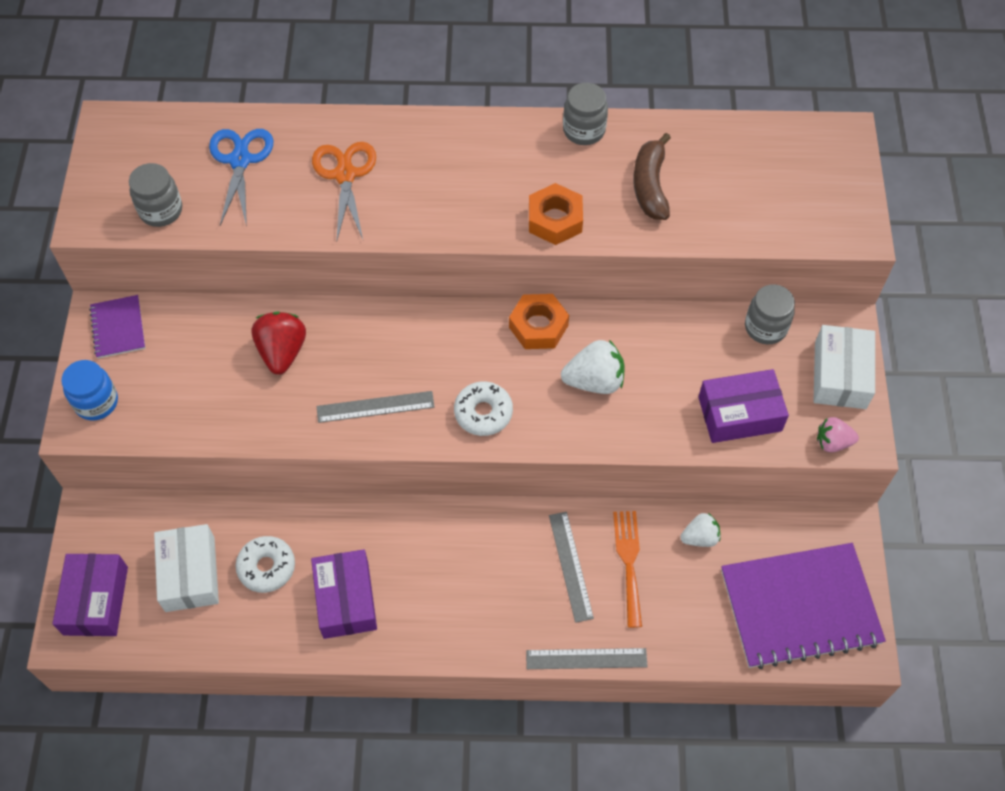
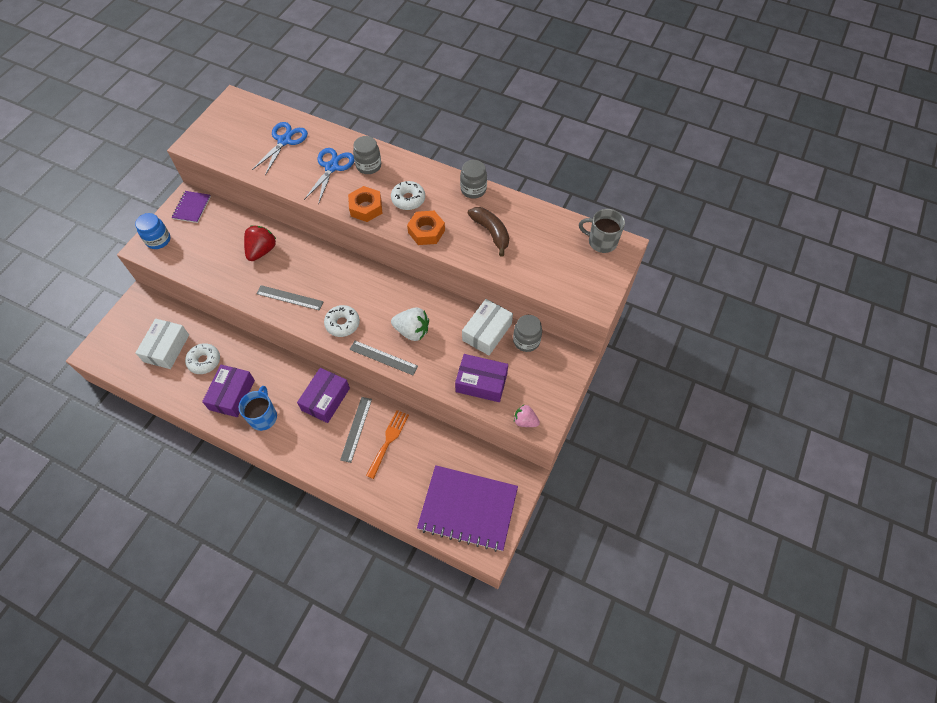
camera: 25 degrees right, 0 degrees up
purple box [52,554,128,636] -> purple box moved to [297,368,350,423]
grey jar [129,163,182,227] -> grey jar moved to [353,136,381,174]
orange scissors [312,142,376,242] -> blue scissors [304,148,354,205]
orange nut [509,294,569,349] -> orange nut moved to [348,186,382,222]
grey ruler [526,648,648,669] -> grey ruler moved to [349,341,418,375]
brown banana [633,133,671,220] -> brown banana turned 120 degrees clockwise [467,207,509,257]
white strawberry [680,513,720,547] -> none
white box [813,325,875,409] -> white box moved to [462,299,513,355]
none -> blue mug [239,386,277,431]
none -> white donut [391,181,425,210]
none -> grey mug [579,209,625,253]

